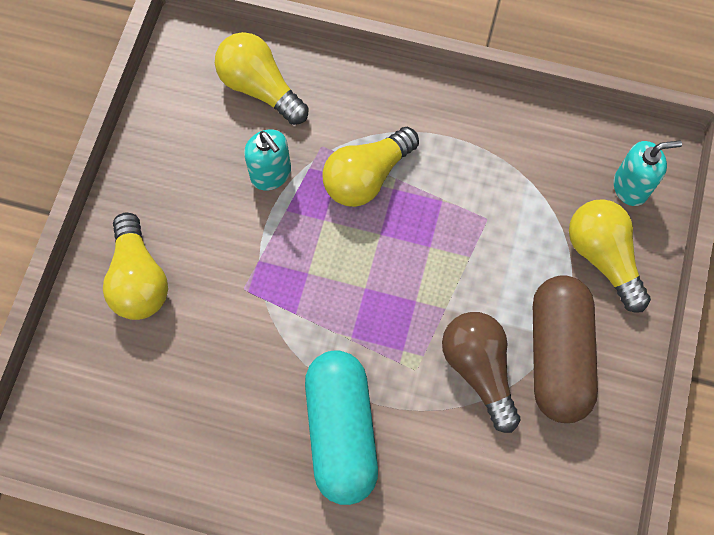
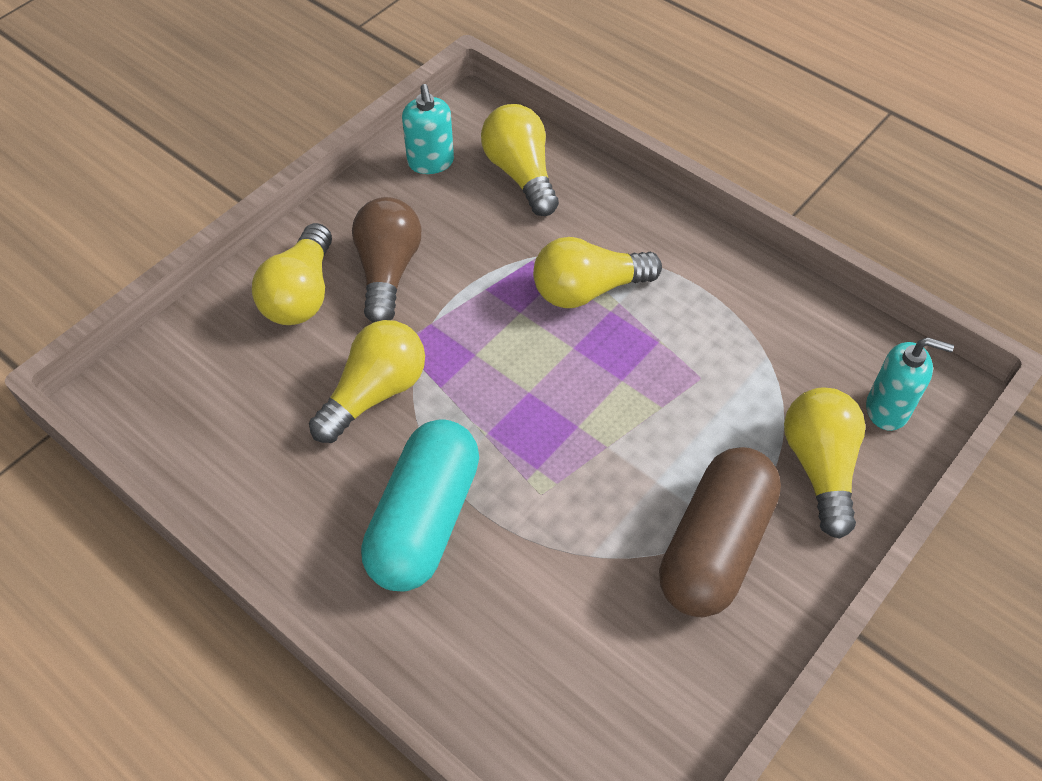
camera: 25 degrees right, 15 degrees down
turquoise soap dispenser [244,129,291,190] -> turquoise soap dispenser moved to [402,84,454,174]
brown light bulb [442,312,520,433] -> brown light bulb moved to [352,197,421,322]
none -> yellow light bulb [309,320,425,443]

